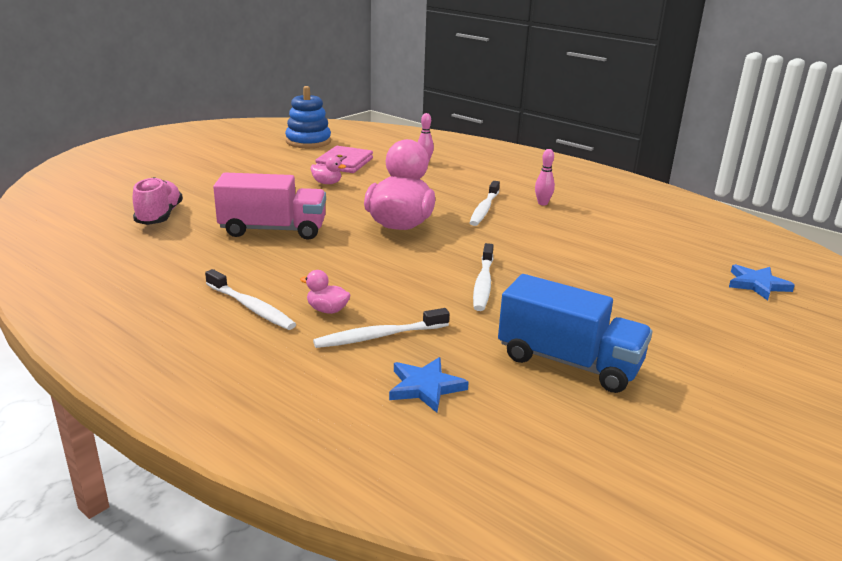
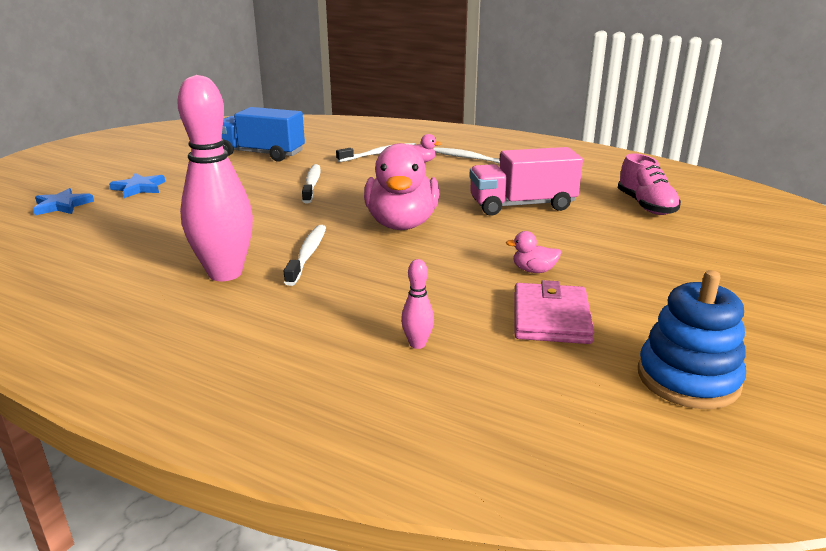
camera: 170 degrees right, 0 degrees up
blue star [389,357,469,413] -> blue star moved to [109,173,165,198]
pink bowling pin [535,149,555,205] -> pink bowling pin [177,75,253,281], size x2.47

